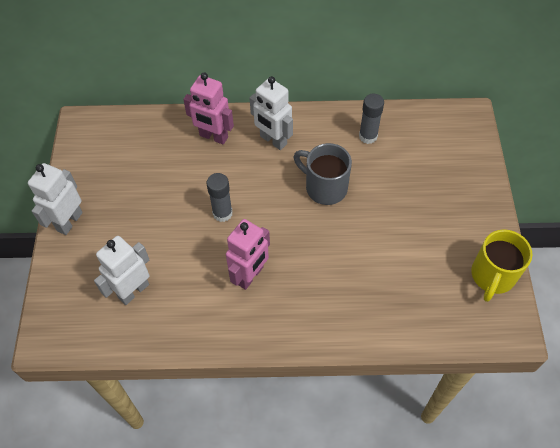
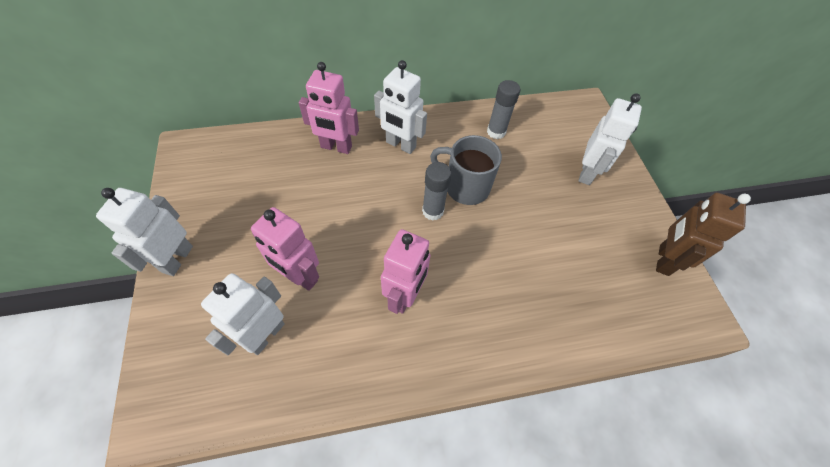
camera: 15 degrees left, 0 degrees up
grey glue stick [207,173,233,222] -> grey glue stick moved to [422,162,451,221]
yellow mug [471,229,532,302] -> brown robot [656,193,751,276]
none -> pink robot [251,207,319,291]
none -> white robot [579,93,642,185]

